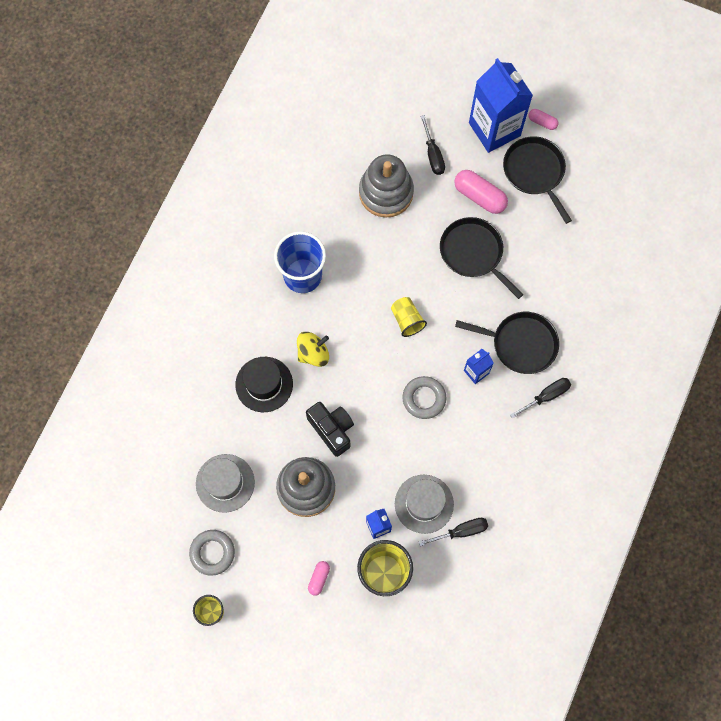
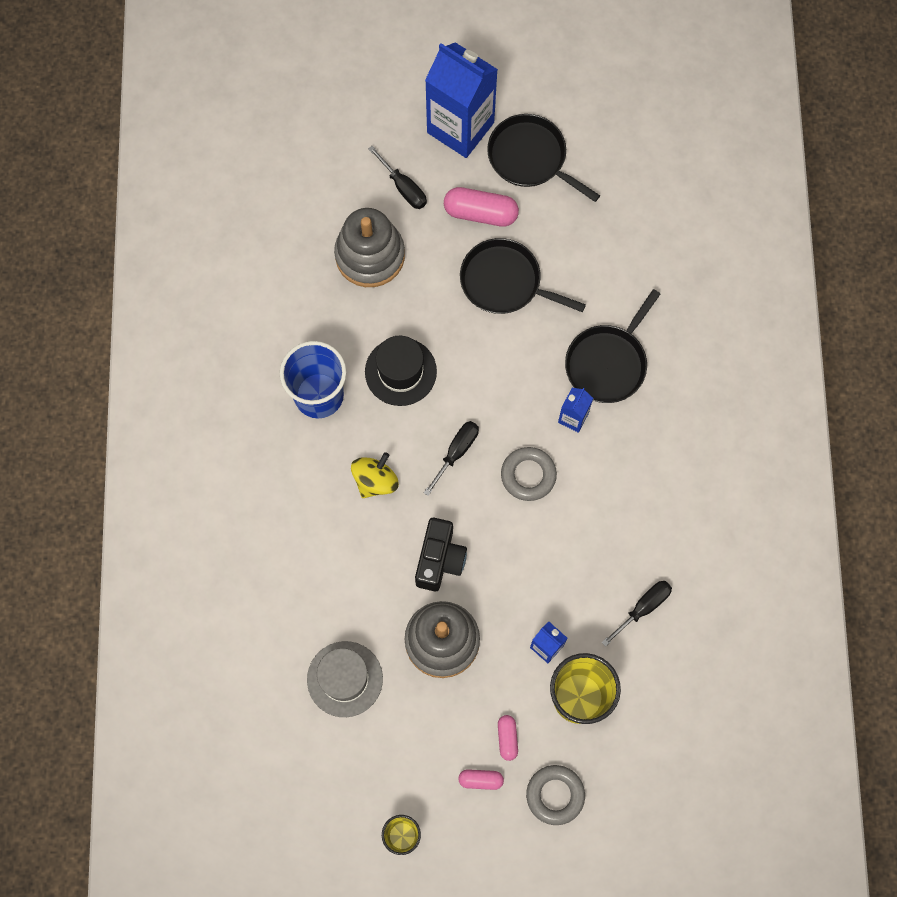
camera: 25 degrees left, 0 degrees up
grey ring [189,530,235,576] -> grey ring moved to [526,765,585,825]
black hat [235,357,293,412] -> black hat moved to [365,336,437,406]
black camera [306,402,354,457] -> black camera turned 75 degrees clockwise [415,518,467,591]
yellow cup [391,297,427,337] -> none
grey hat [395,475,454,534] -> none
black pan [455,312,559,374] -> black pan turned 135 degrees clockwise [565,289,660,403]
black screwdriver [510,378,571,419] -> black screwdriver moved to [424,421,479,496]
pink capsule [528,109,558,130] -> pink capsule moved to [458,769,504,790]

